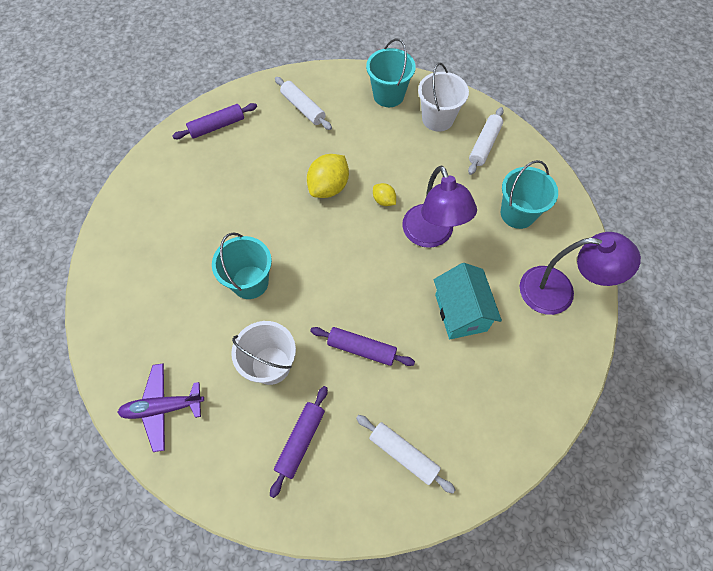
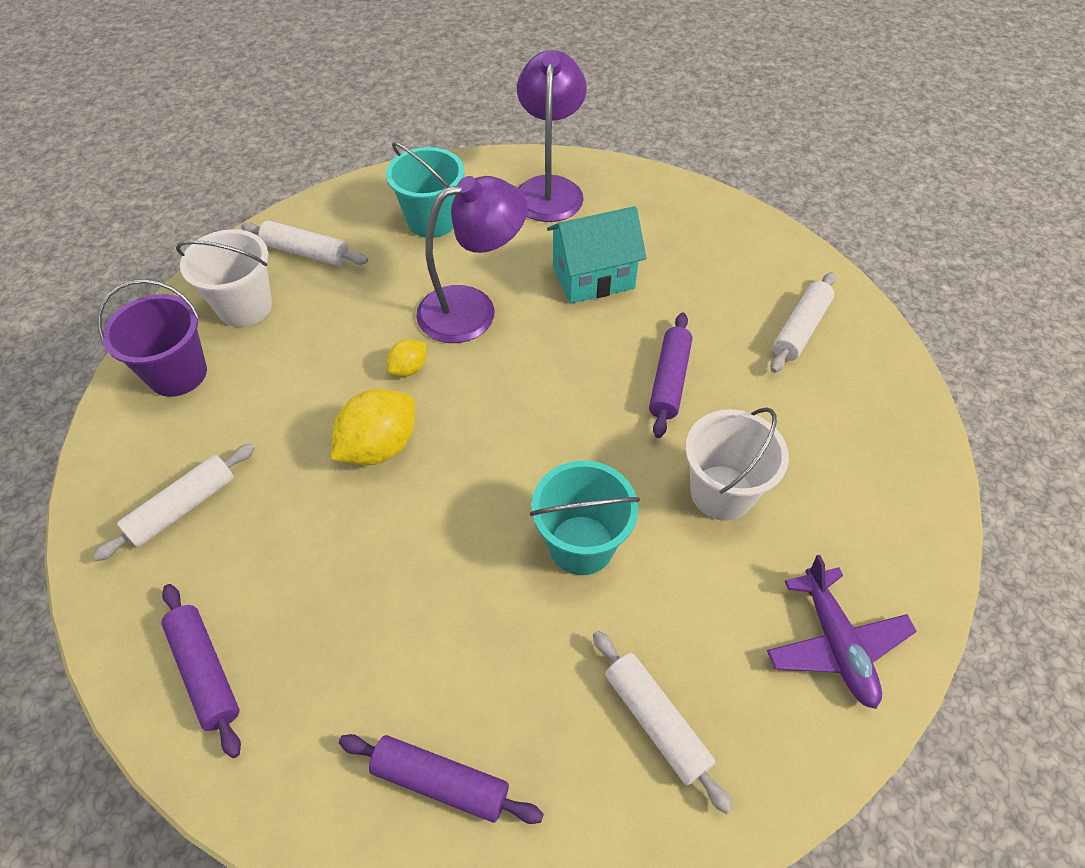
camera: 95 degrees left, 10 degrees down
purple rolling pin [270,386,328,498] -> purple rolling pin moved to [339,734,544,824]
yellow lemon [307,154,349,198] -> yellow lemon turned 75 degrees counterclockwise [331,389,415,465]
turquoise bucket [366,38,416,107] -> purple bucket [97,279,207,397]
none -> white rolling pin [593,631,733,814]

